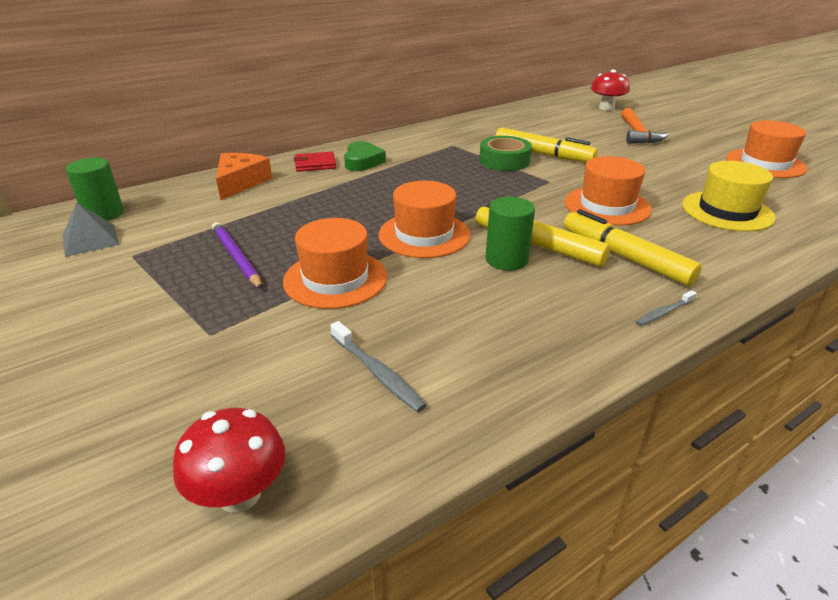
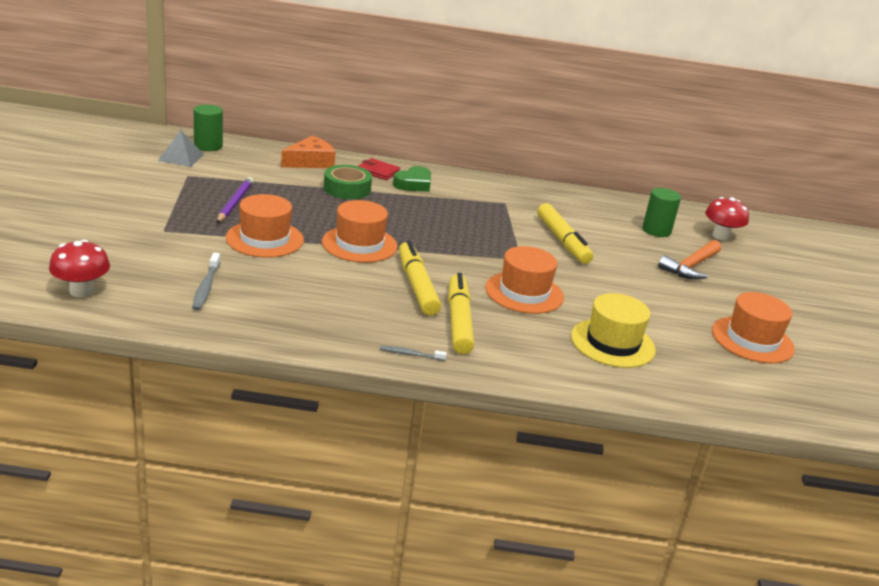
camera: 35 degrees right, 5 degrees down
green tape [479,136,532,171] -> green tape moved to [324,165,372,199]
green cylinder [486,197,535,271] -> green cylinder moved to [642,188,681,237]

